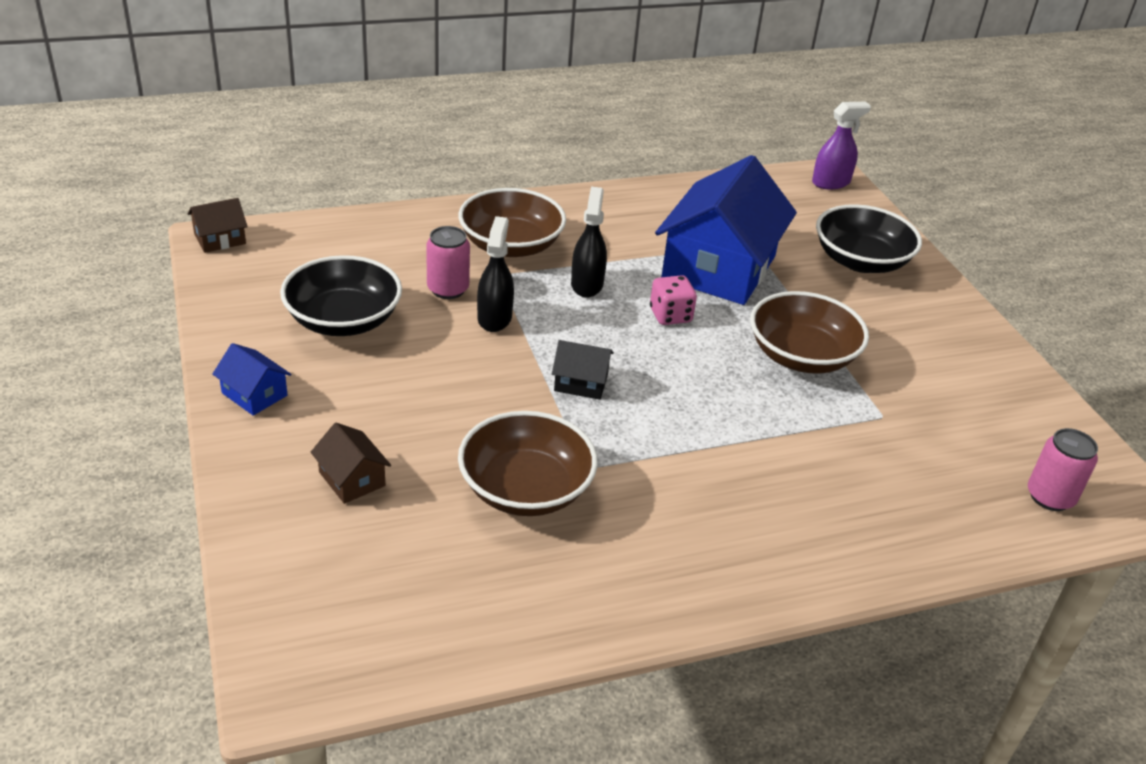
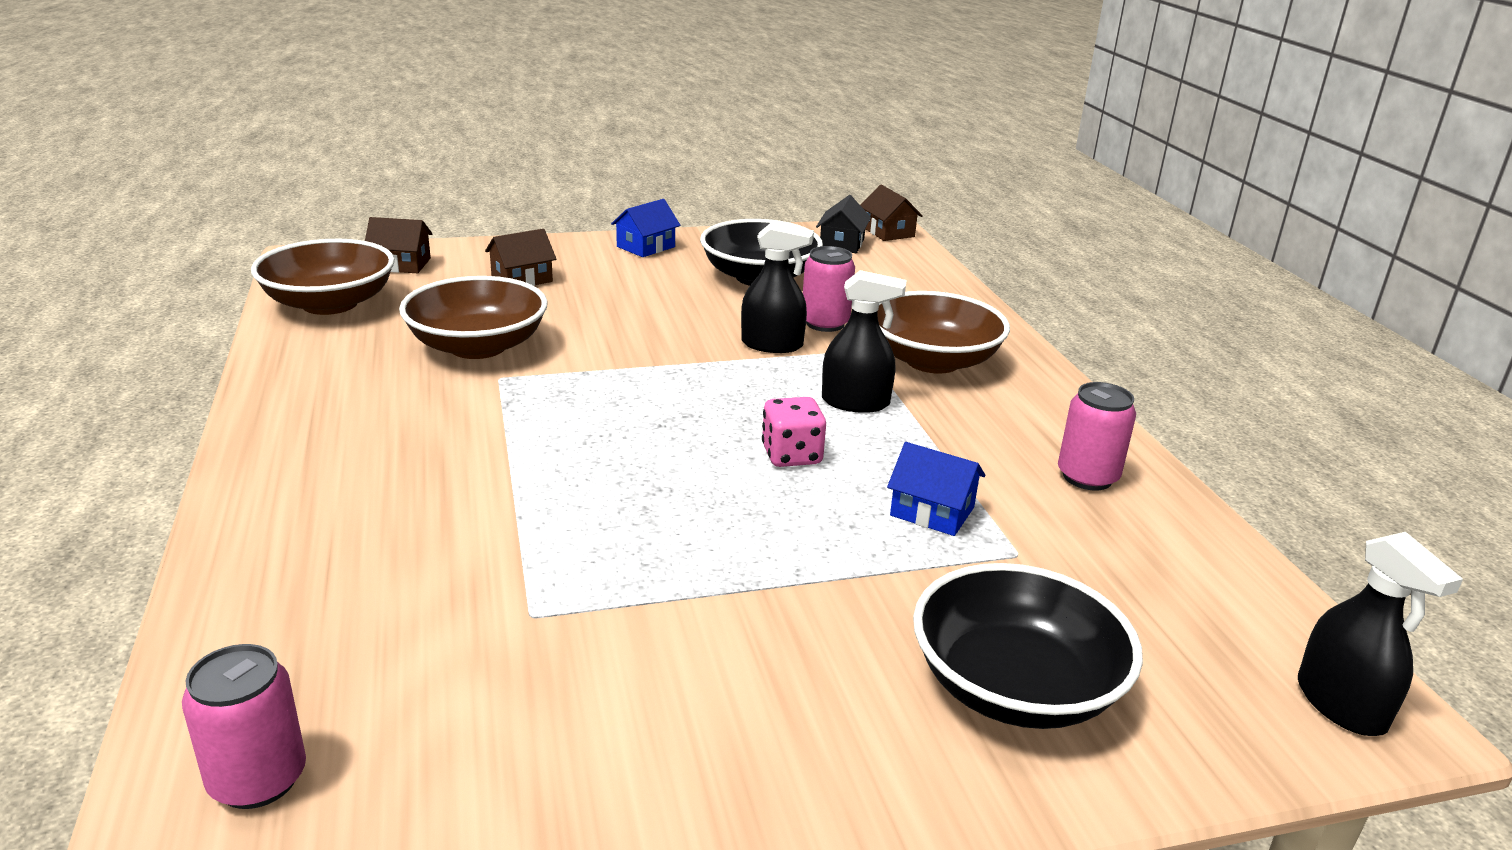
camera: 95 degrees right, 10 degrees down
black house [552,340,614,400] -> black house moved to [816,195,871,253]
blue house [655,155,797,305] -> blue house [887,442,985,536], size x0.41
brown bowl [750,291,869,374] -> brown bowl moved to [251,239,395,315]
purple spray bottle [812,102,871,190] -> black spray bottle [1298,532,1463,736]
none -> brown house [365,217,432,273]
none -> pink can [1058,382,1136,491]

